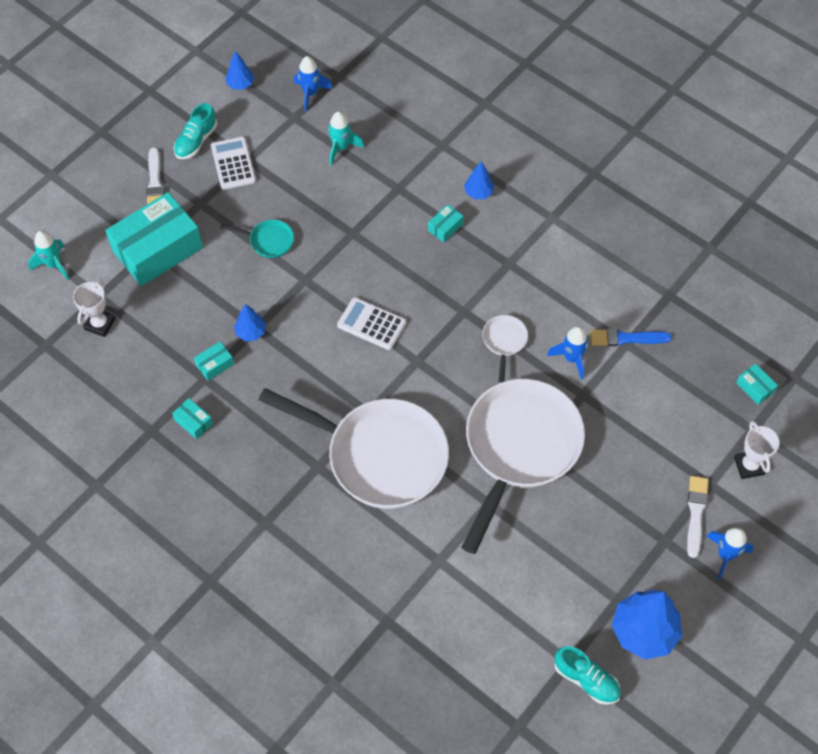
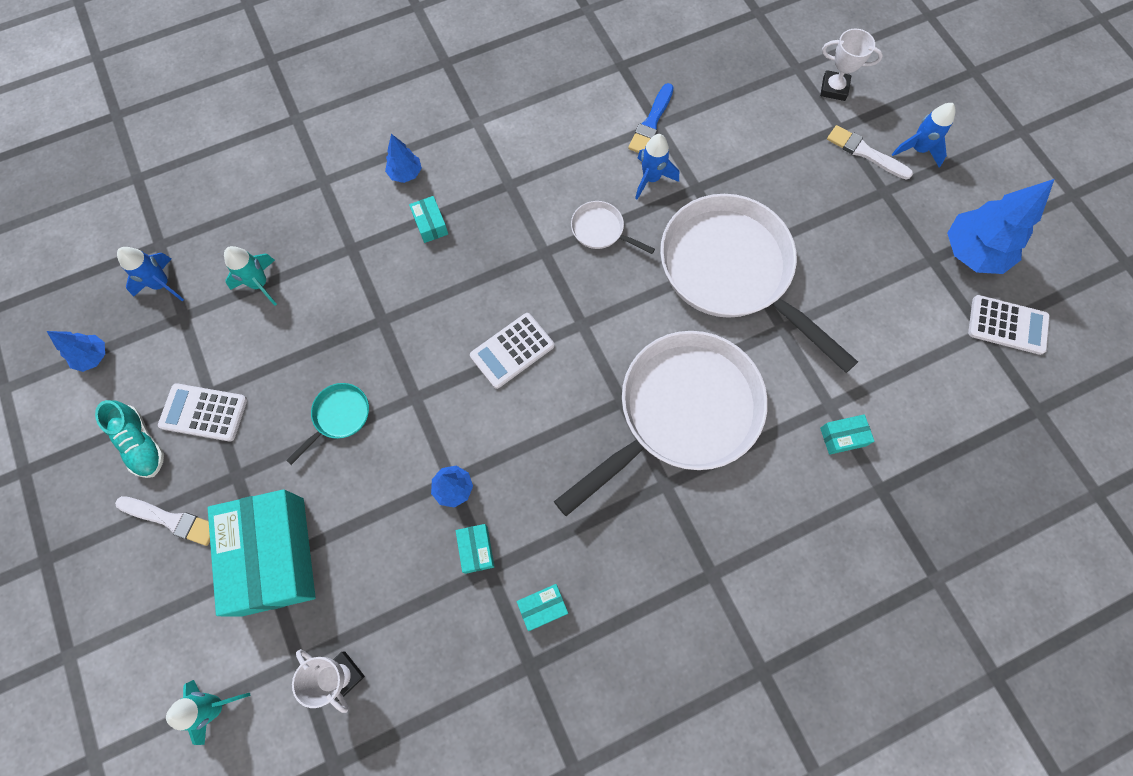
camera: 65 degrees left, 10 degrees up
turquoise shoe [555,646,621,705] -> white calculator [968,295,1050,355]
turquoise box [736,363,778,405] -> turquoise box moved to [820,414,875,455]

